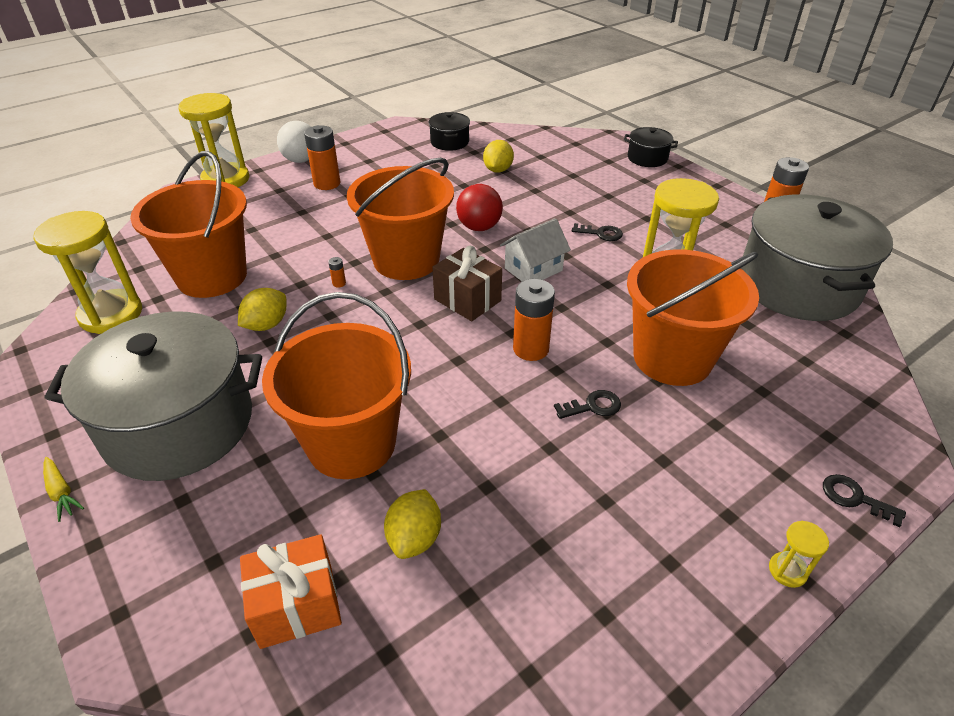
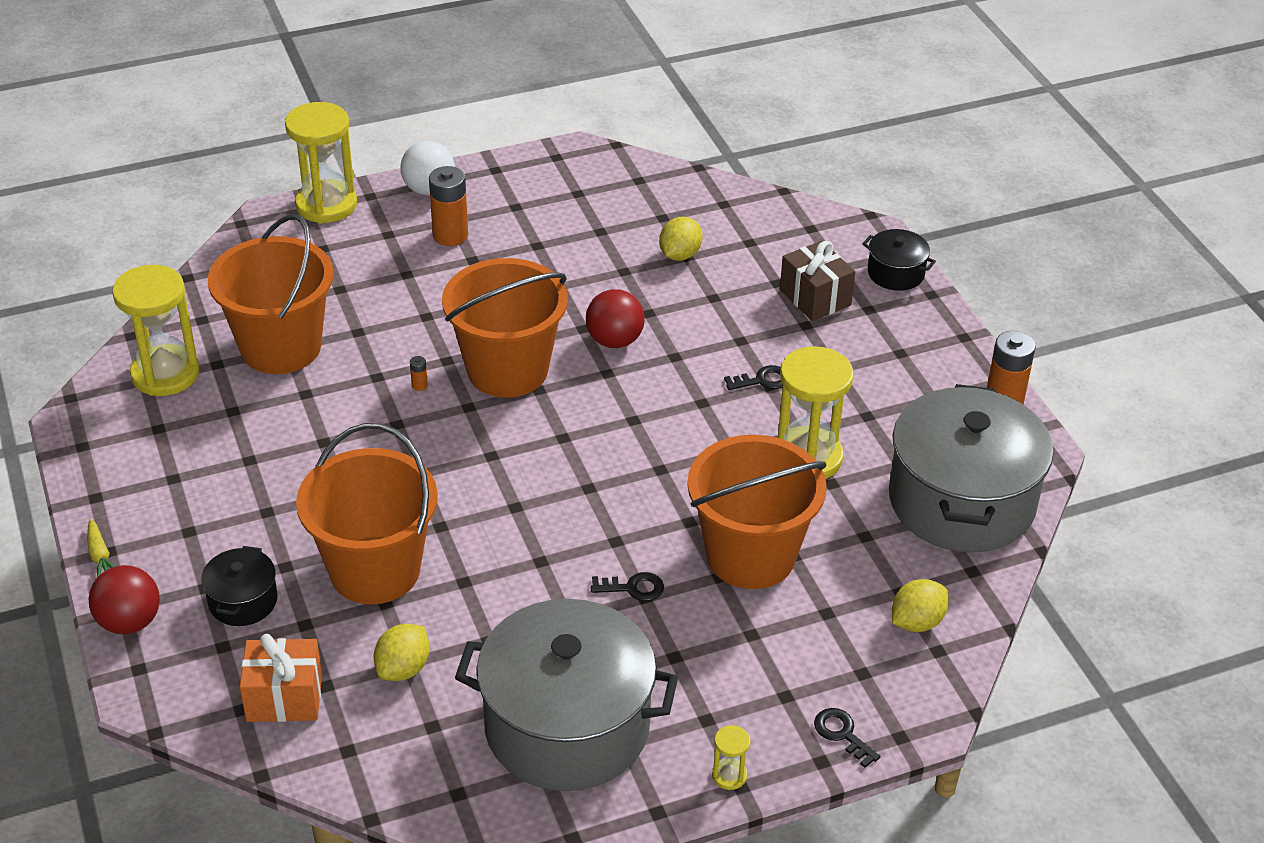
camera: 15 degrees right, 0 degrees up
grey pot [45,312,262,481] -> grey pot moved to [455,599,678,791]
yellow lemon [238,288,287,331] -> yellow lemon moved to [892,579,949,632]
black pot [429,112,470,151] -> black pot moved to [201,546,277,626]
brown gift [432,246,502,321] -> brown gift moved to [780,241,855,321]
white house [500,218,571,281] -> none
orange battery [513,279,555,361] -> none
black key [572,223,623,241] -> black key turned 45 degrees counterclockwise [724,365,783,390]
none -> red ball [89,565,160,634]

